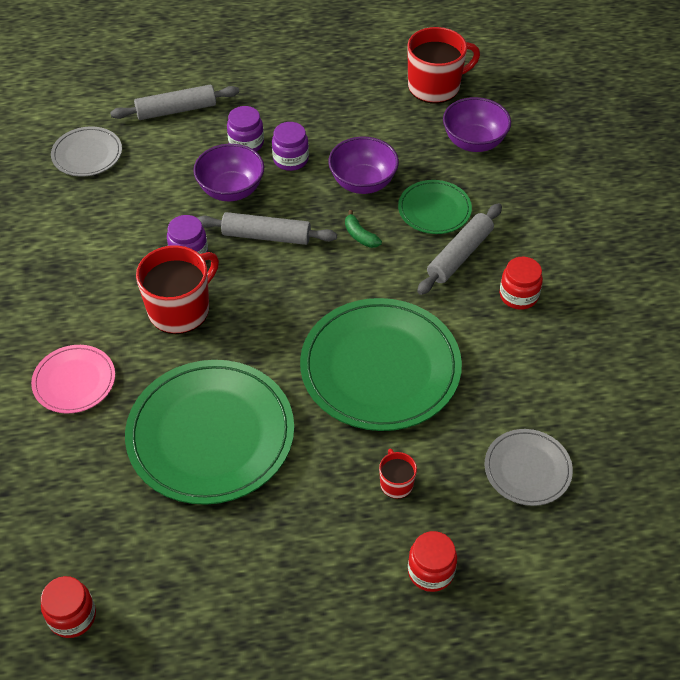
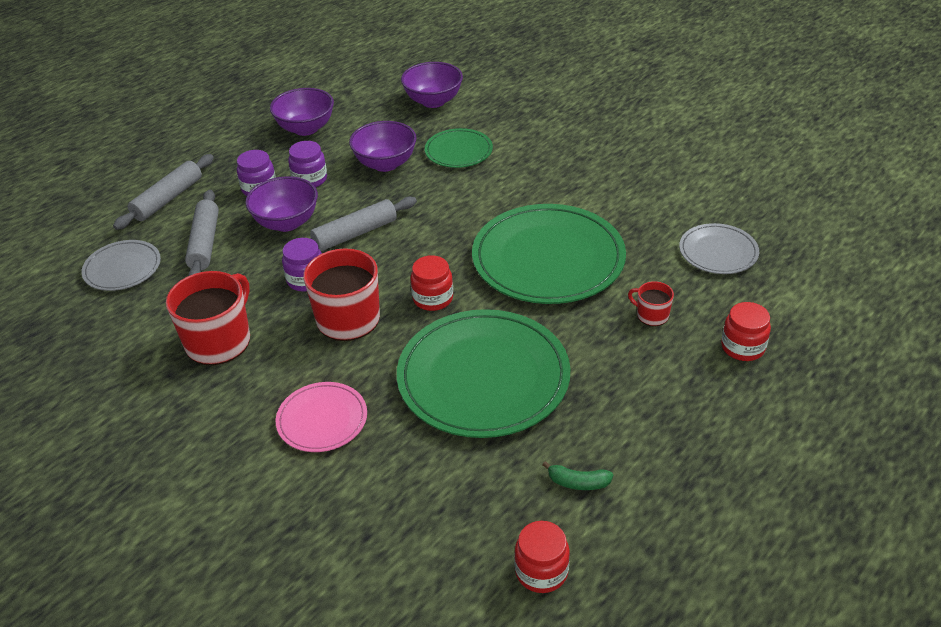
camera: 40 degrees left, 10 degrees down
green banana [345,210,382,248] -> green banana moved to [542,461,613,490]
red mug [407,27,480,104] -> red mug moved to [166,271,250,365]
grey rolling pin [417,203,502,295] -> grey rolling pin moved to [185,190,219,276]
red jar [500,257,543,310] -> red jar moved to [410,255,453,311]
none -> purple bowl [270,88,334,136]

